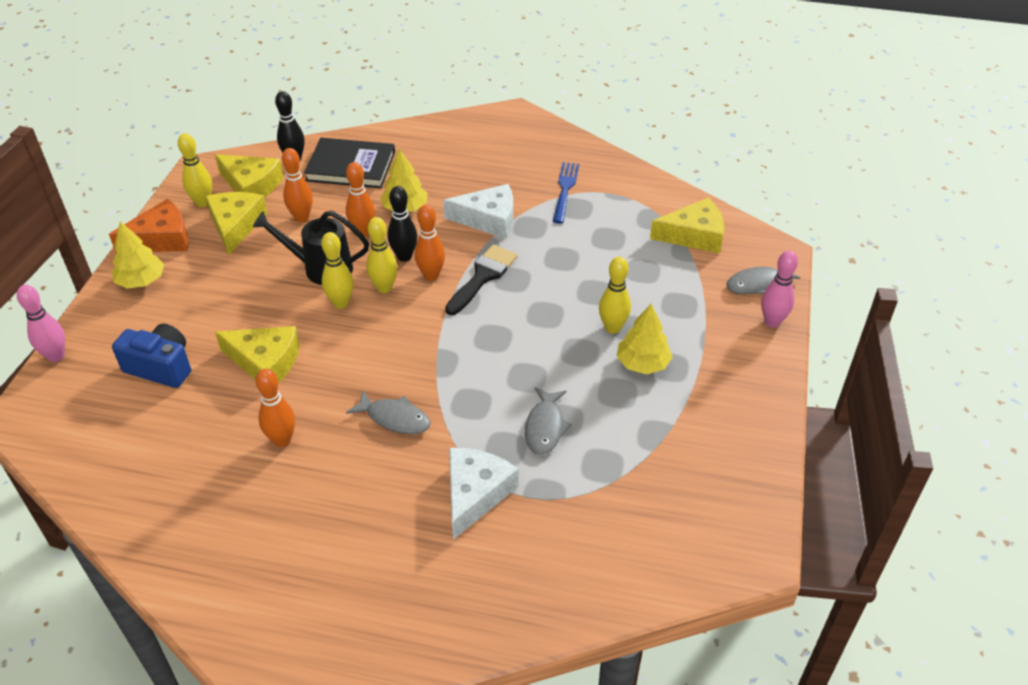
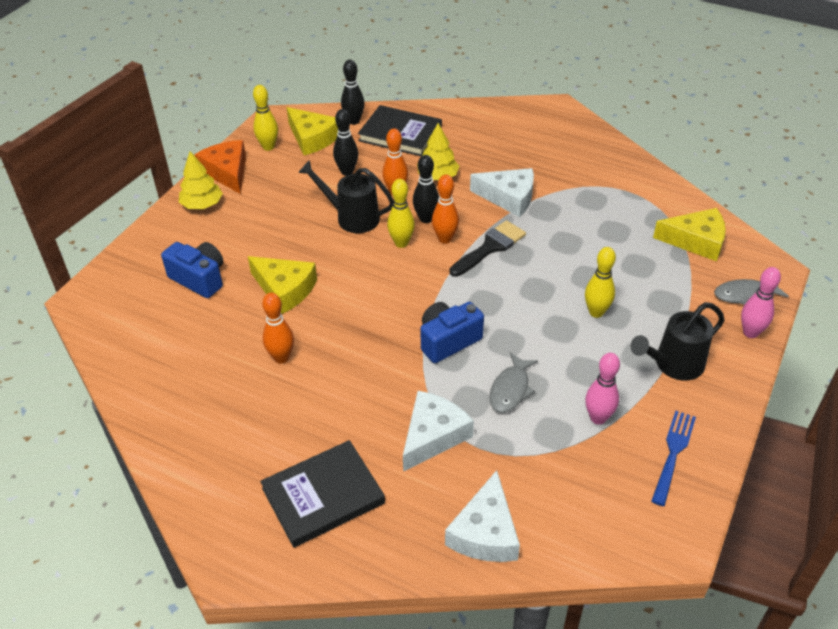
camera: 15 degrees right, 0 degrees up
pink bowling pin [17,285,65,362] -> pink bowling pin moved to [585,353,620,425]
orange cheese [109,199,189,252] -> orange cheese turned 105 degrees counterclockwise [195,140,246,194]
yellow cheese [205,192,268,255] -> none
orange bowling pin [282,148,313,222] -> black bowling pin [333,109,358,176]
yellow bowling pin [321,232,353,309] -> none
grey fish [346,390,431,434] -> none
blue fork [553,162,579,224] -> blue fork moved to [651,411,696,506]
yellow tree [617,304,673,374] -> none
none -> black book [260,440,385,548]
none -> blue camera [420,302,484,363]
none -> white cheese [445,470,520,562]
none -> black watering can [631,302,725,380]

